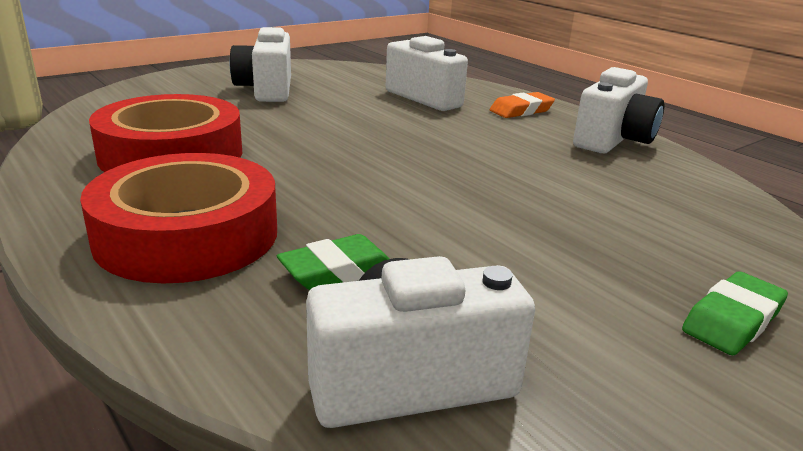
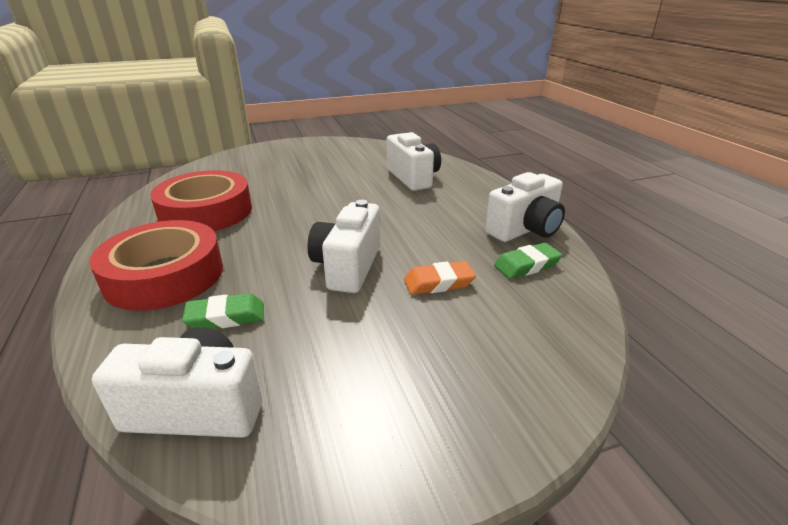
camera: 20 degrees right, 5 degrees up
white camera [230,27,291,102] -> white camera moved to [307,200,380,293]
orange eraser [490,92,555,118] -> orange eraser moved to [404,261,476,295]
green eraser [682,271,788,355] -> green eraser moved to [494,243,562,279]

